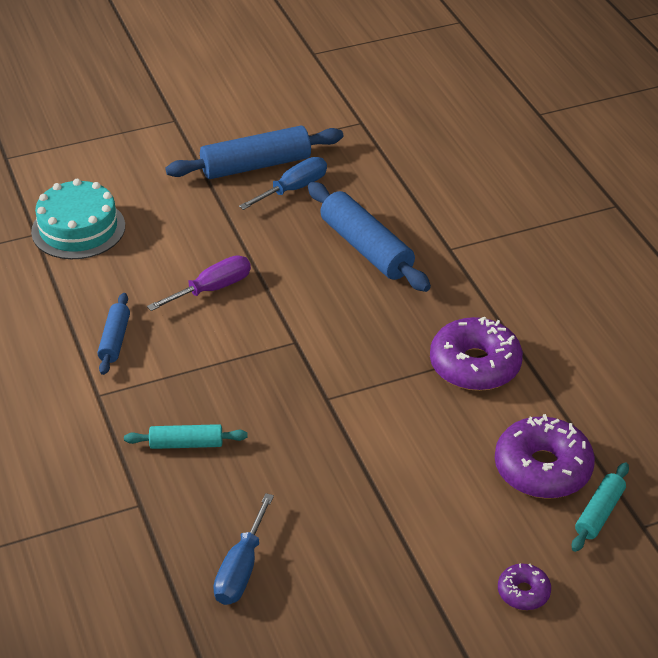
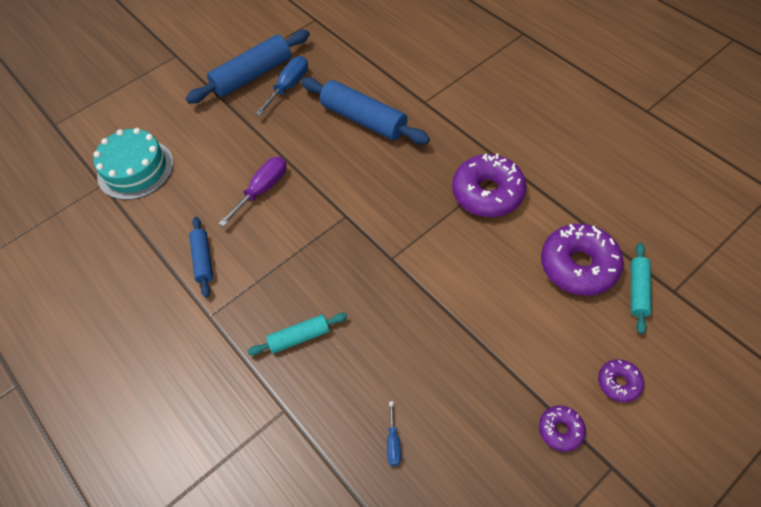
camera: 15 degrees left, 15 degrees up
blue screwdriver [213,493,274,605] -> blue screwdriver [387,401,401,466], size x0.54
none -> purple donut [539,406,586,452]

